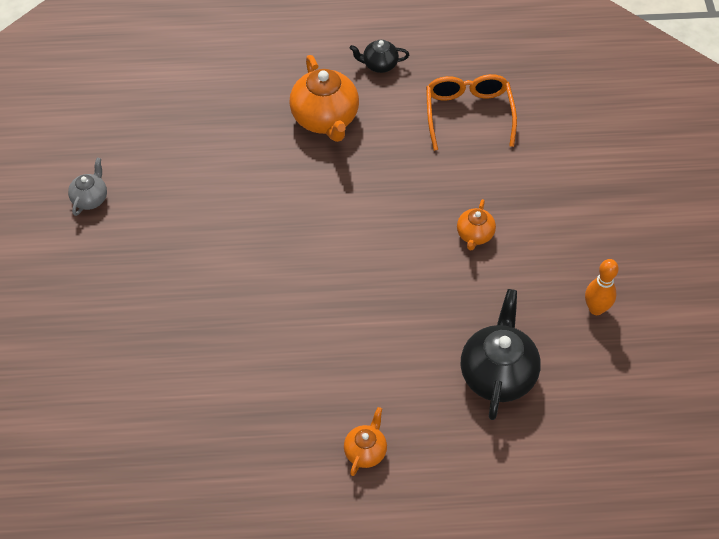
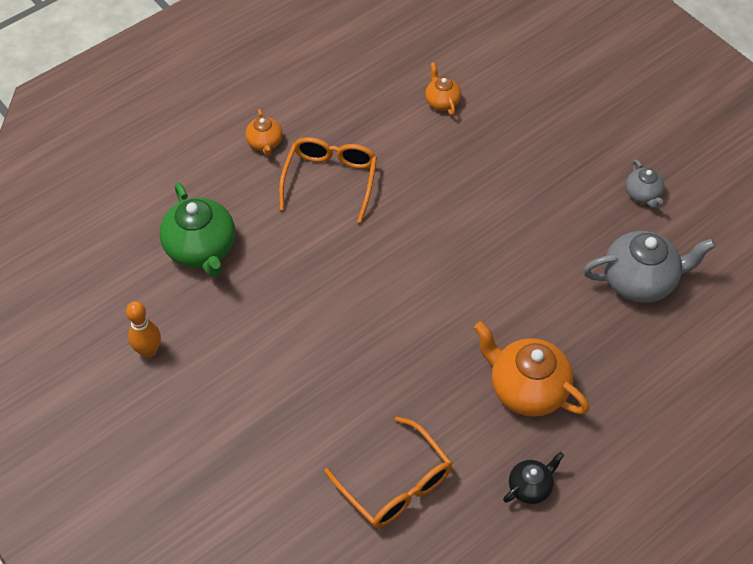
camera: 145 degrees right, 0 degrees up
orange teapot [457,199,496,251] -> orange teapot moved to [425,62,461,115]
black teapot [461,289,541,420] -> green teapot [160,183,235,277]
none -> orange glasses [279,137,377,223]
none -> grey teapot [583,231,716,303]

